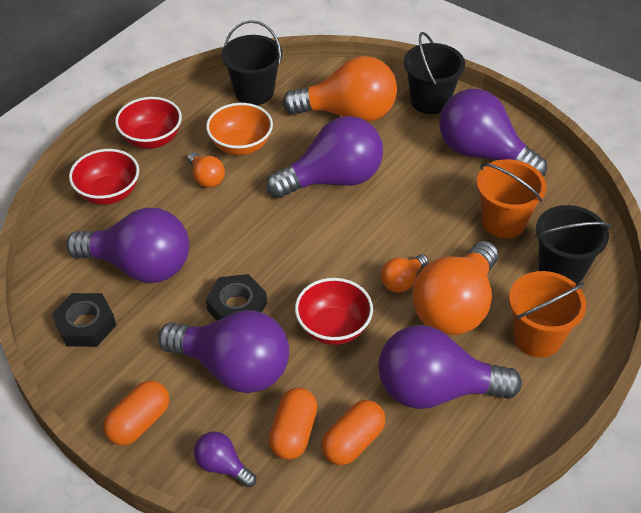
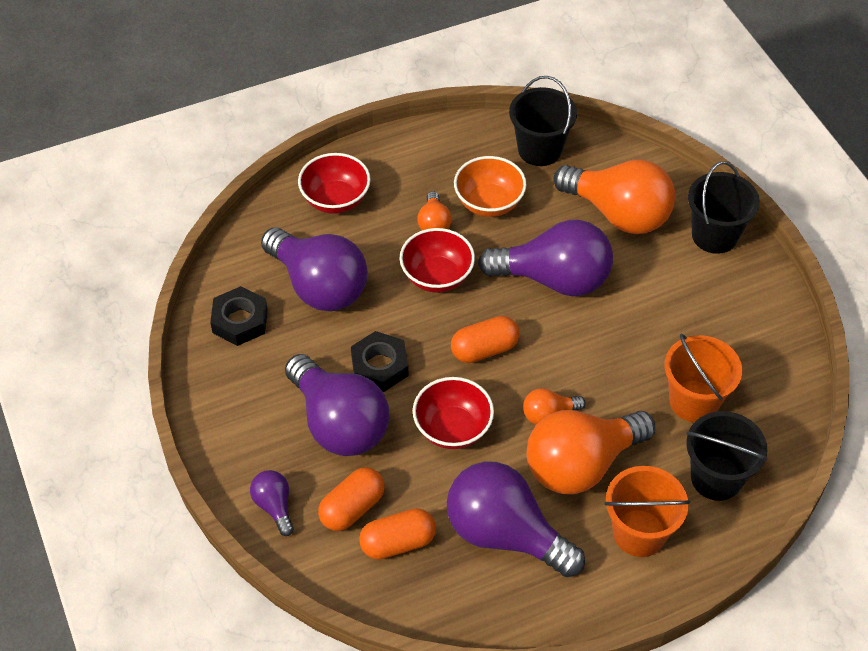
camera: 30 degrees right, 5 degrees up
orange capsule [103,380,169,446] -> orange capsule moved to [451,316,520,363]
red bowl [115,97,182,149] -> red bowl moved to [400,228,475,293]
purple light bulb [439,89,547,176] -> none

